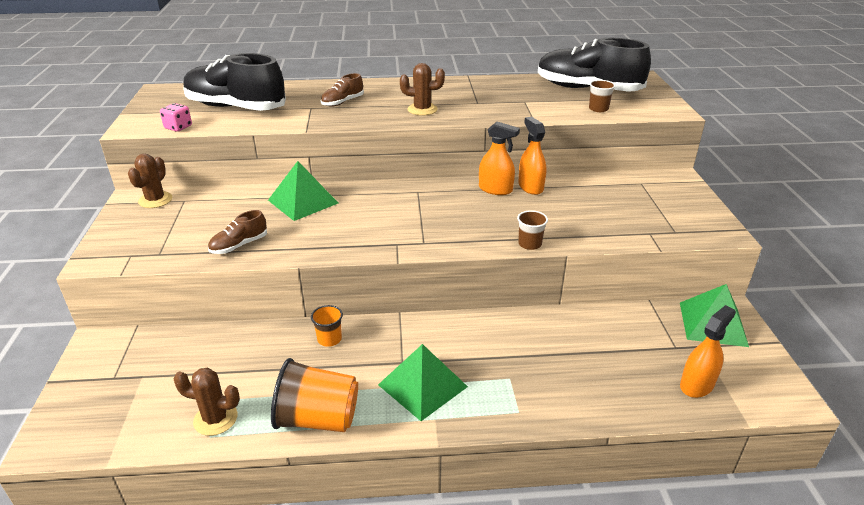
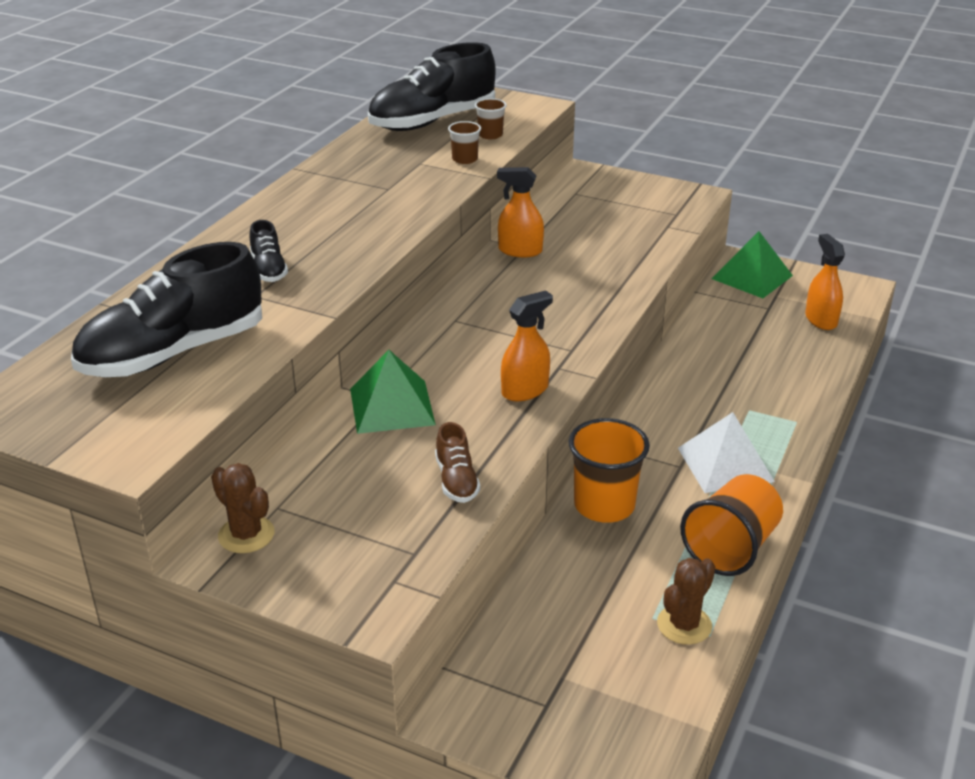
camera: 60 degrees left, 0 degrees up
pink dice [160,103,192,132] -> none
orange cup [311,305,343,347] -> orange cup [569,418,650,523], size x1.93
brown shoe [321,73,364,107] -> black shoe [249,220,288,282]
green pyramid [378,344,468,421] -> white pyramid [678,412,775,493]
brown cactus [400,63,445,116] -> none
orange spray bottle [479,122,520,195] -> orange spray bottle moved to [501,290,553,401]
brown cup [517,210,548,250] -> brown cup moved to [448,121,481,164]

